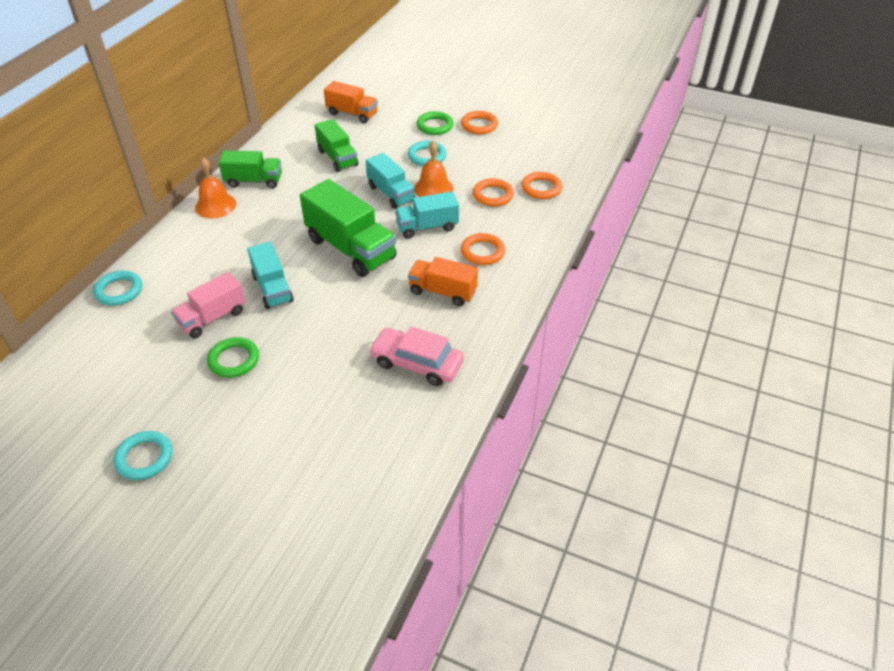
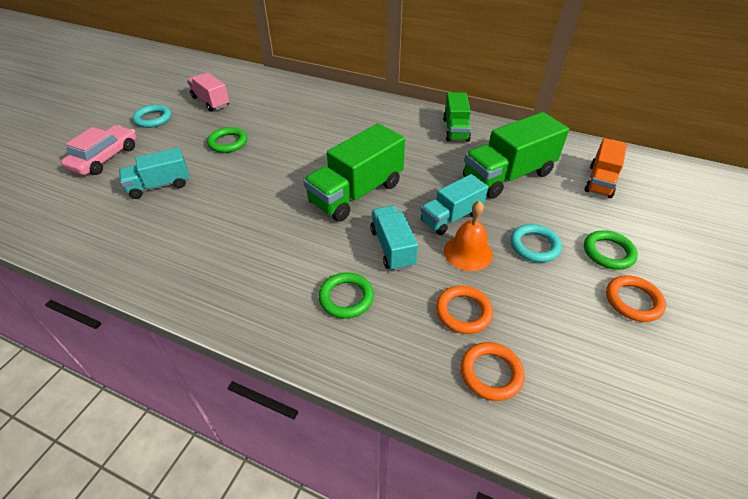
camera: 90 degrees right, 0 degrees up
turquoise ring [93,271,142,305] -> none
pink truck [171,272,246,338] -> pink truck moved to [187,72,229,112]
orange bell [195,158,236,218] -> none
turquoise truck [247,242,294,309] -> turquoise truck moved to [119,147,190,199]
green truck [315,119,358,172] -> green truck [463,112,569,199], size x1.62
pink car [369,326,464,386] -> pink car moved to [61,125,137,175]
orange truck [408,257,478,306] -> none
orange ring [461,233,505,265] -> green ring [319,272,374,319]

